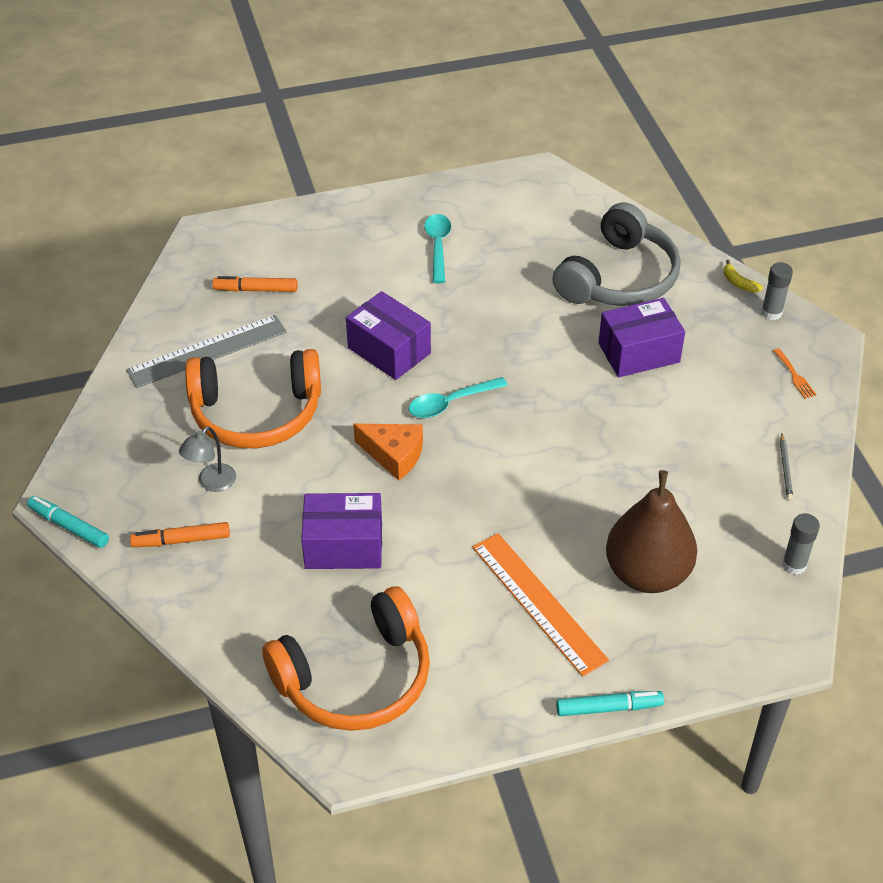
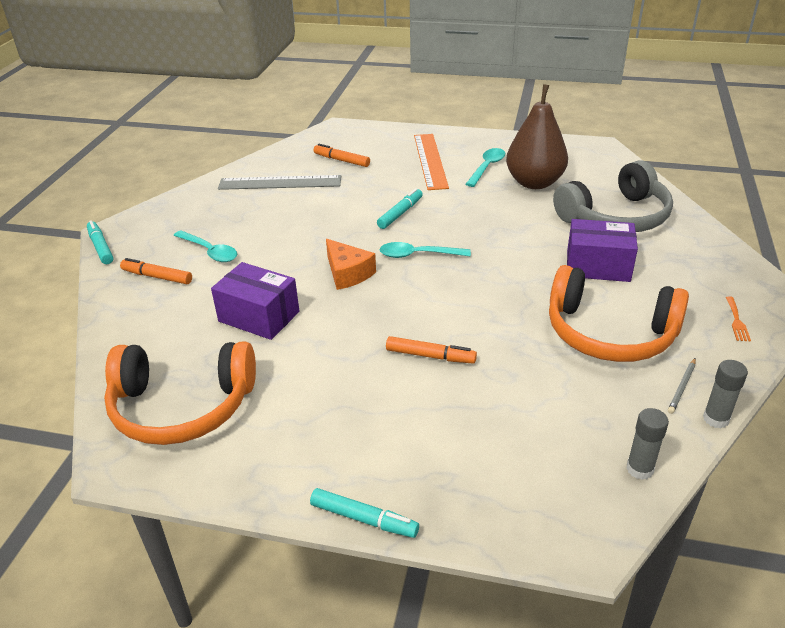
camera: 30 degrees right, 10 degrees down
grey lamp [179,427,236,492] -> turquoise spoon [173,230,237,262]
orange headphones [185,349,321,448] -> orange headphones moved to [549,265,689,362]
purple box [346,291,431,380] -> turquoise marker [377,188,423,229]
orange ruler [473,533,609,677] -> orange ruler moved to [414,134,449,190]
brown pear [606,470,697,593] -> brown pear moved to [506,84,568,189]
yellow banana [724,260,763,293] -> none
grey glue stick [761,262,793,320] -> grey glue stick moved to [703,360,748,428]
none -> orange marker [386,336,477,364]

